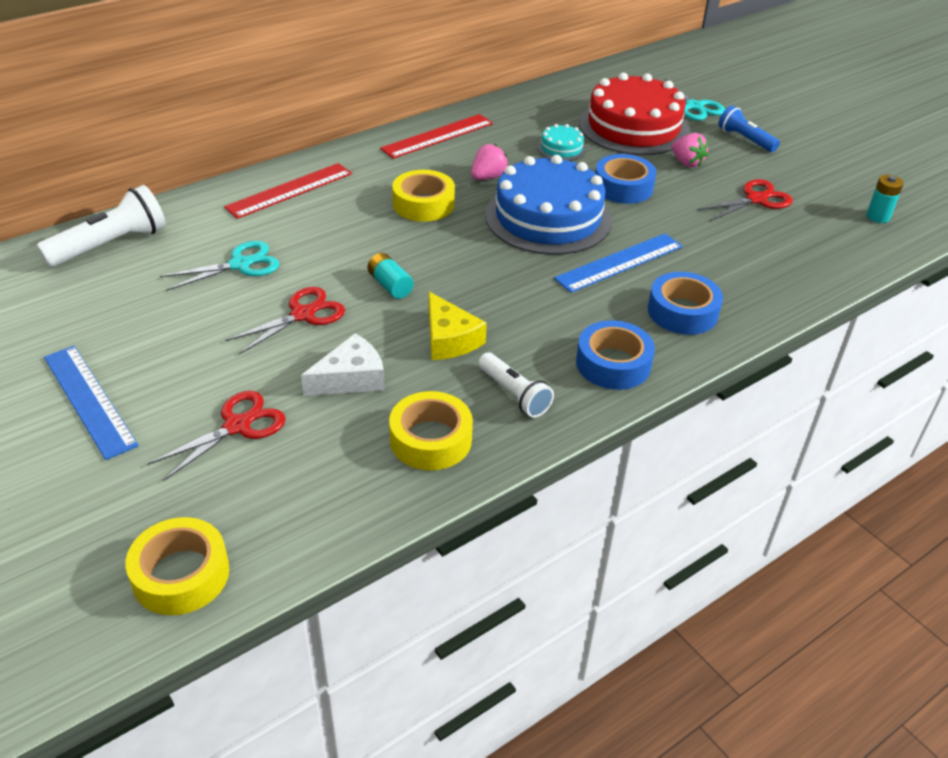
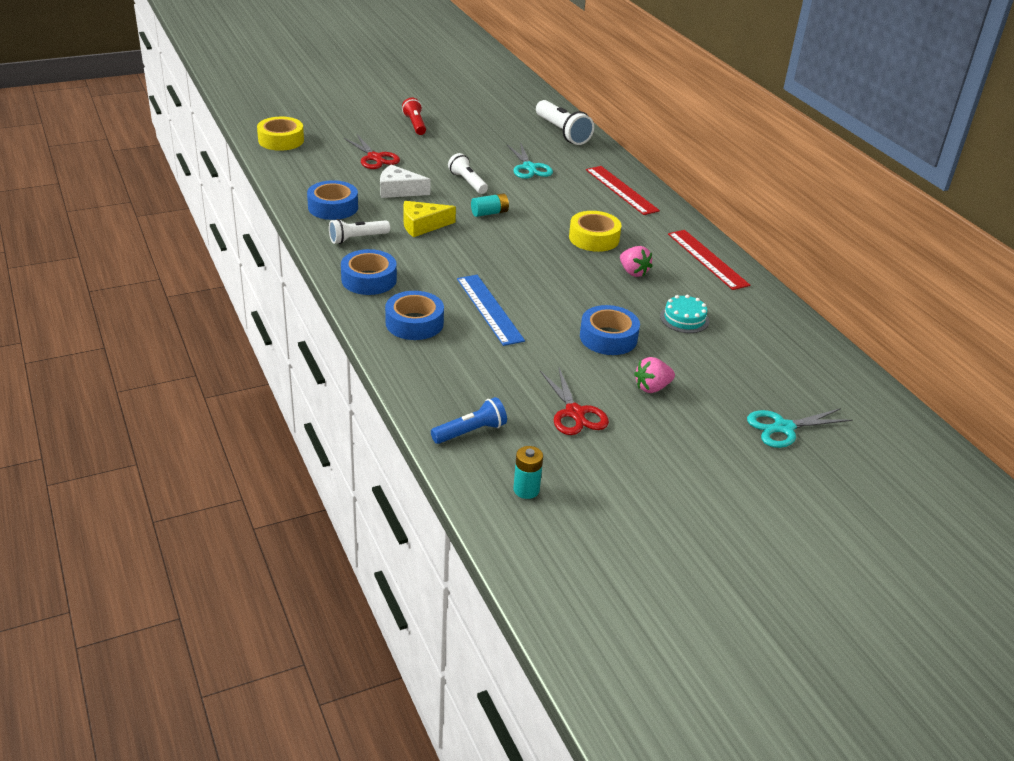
camera: 100 degrees right, 5 degrees down
blue ruler [44,346,139,460] -> red flashlight [402,98,426,135]
red scissors [225,287,345,354] -> white flashlight [448,153,488,194]
white cheese [301,333,385,396] -> white cheese turned 120 degrees clockwise [380,165,431,198]
yellow tape [389,391,473,470] -> blue tape [307,180,358,220]
blue cake [485,155,612,255] -> none
red cake [579,73,690,155] -> none
blue flashlight [718,106,780,152] -> blue flashlight moved to [431,397,507,444]

